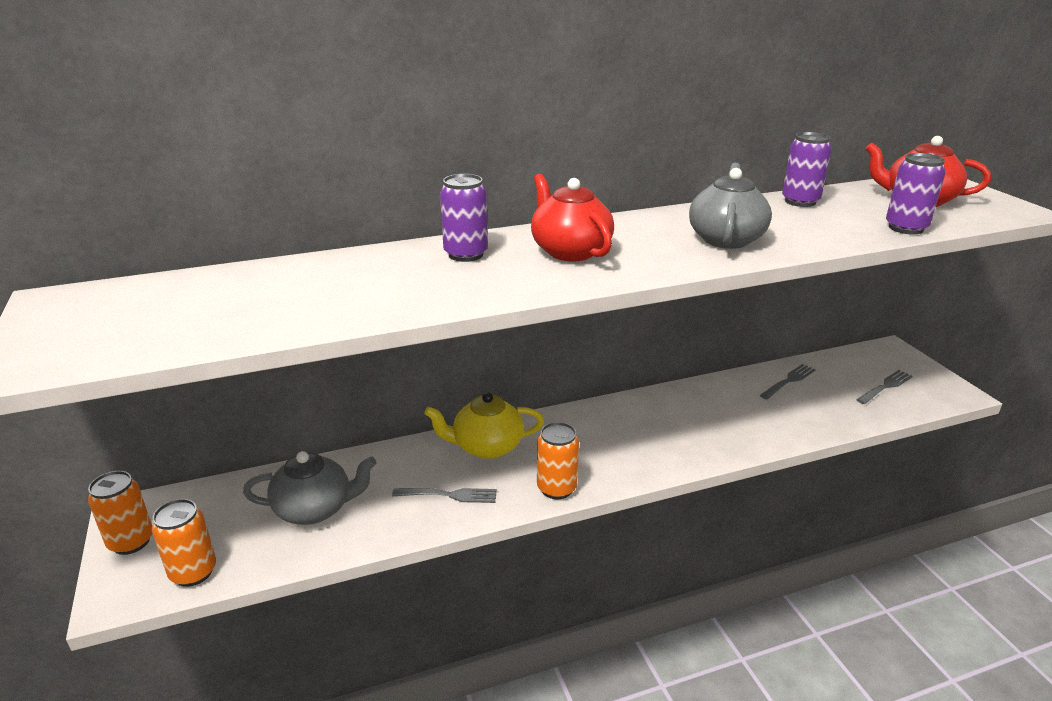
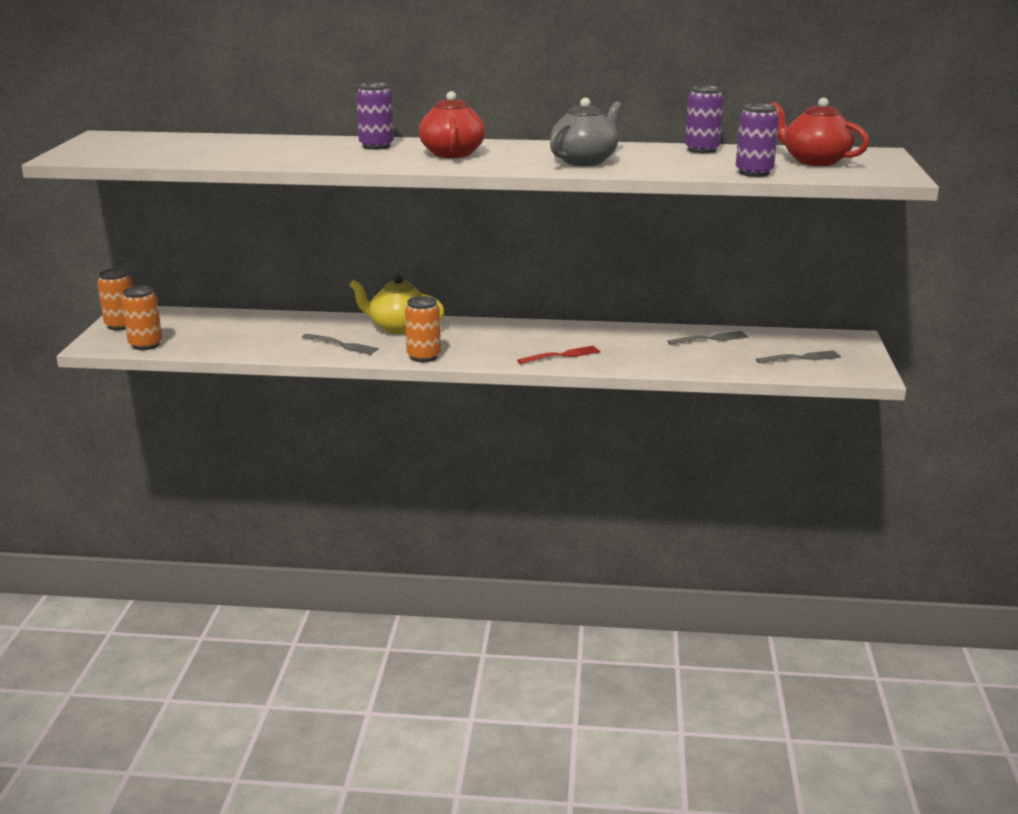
camera: 25 degrees right, 5 degrees down
grey teapot [243,451,377,525] -> none
none -> red fork [517,346,600,364]

